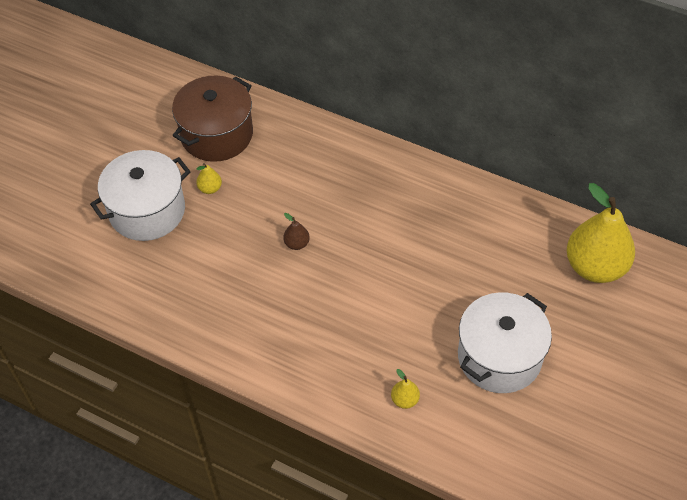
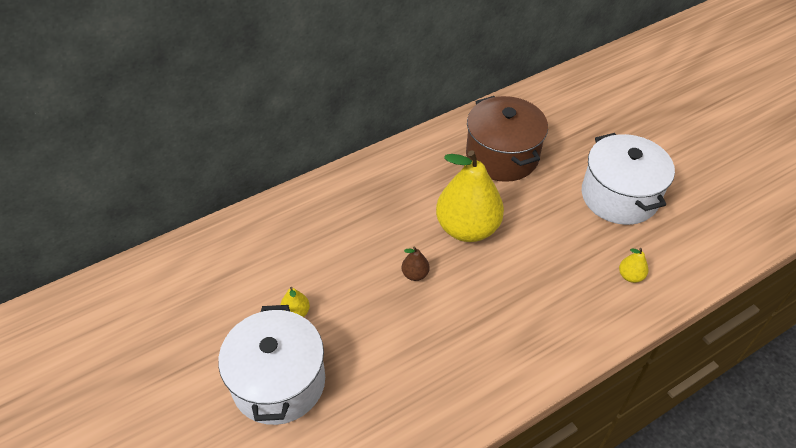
camera: 60 degrees left, 5 degrees down
brown pot [172,75,253,162] -> brown pot moved to [466,96,548,182]
yellow pear [566,183,635,283] -> yellow pear moved to [436,150,504,242]

